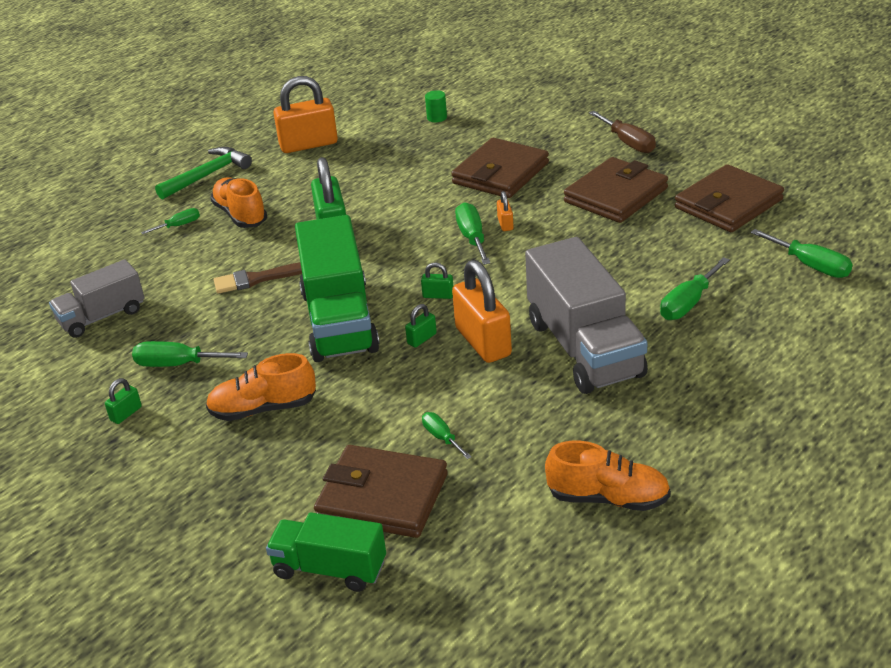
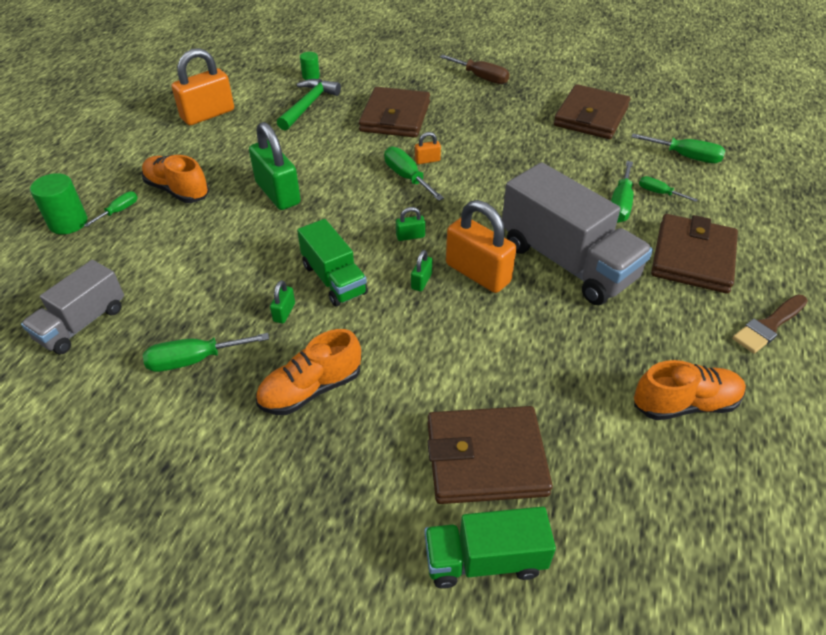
camera: 25 degrees left, 10 degrees up
green padlock [105,378,142,424] -> green padlock moved to [270,280,295,323]
green hammer [155,147,252,199] -> green hammer moved to [277,79,341,131]
brown brush [214,262,302,294] -> brown brush moved to [732,295,808,354]
green truck [295,215,380,362] -> green truck [297,219,368,306], size x0.58
green screwdriver [422,412,472,459] -> green screwdriver moved to [639,176,698,202]
orange padlock [497,191,514,231] -> orange padlock turned 75 degrees counterclockwise [415,132,441,164]
brown wallet [564,157,668,223] -> brown wallet moved to [651,214,738,293]
none -> green cylinder [30,173,87,234]

